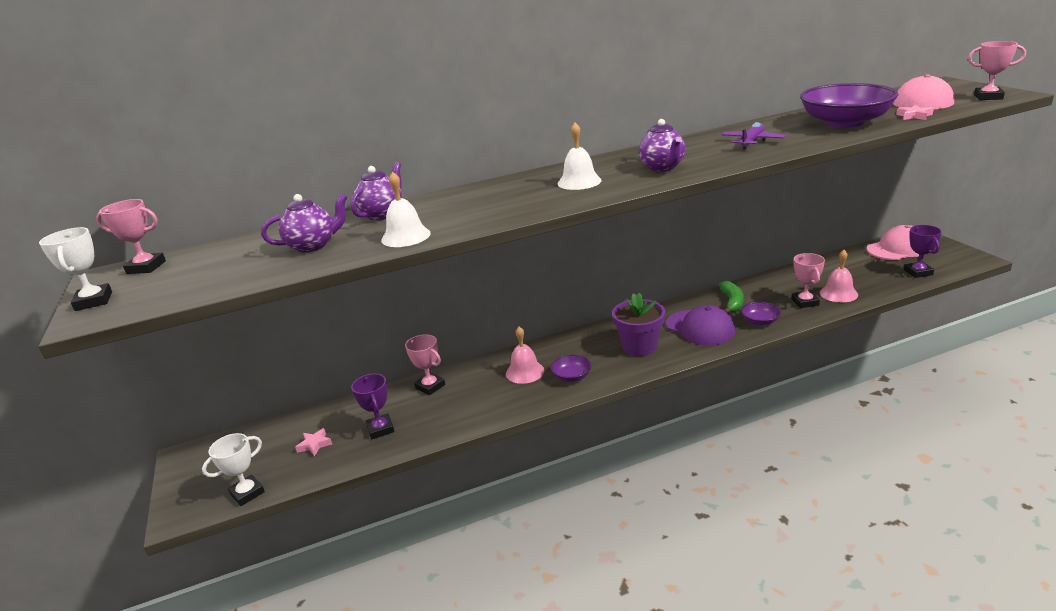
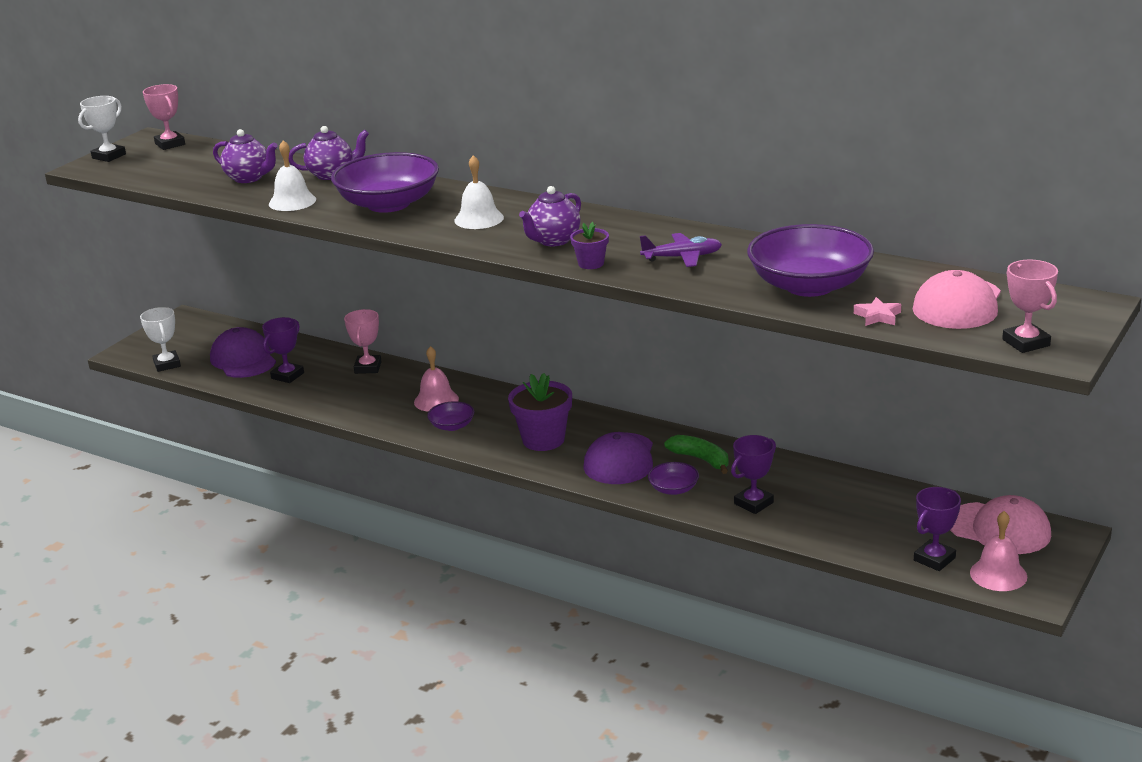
camera: 50 degrees right, 0 degrees up
white trophy [202,433,265,506] -> white trophy turned 60 degrees clockwise [140,307,181,372]
pink star [295,428,332,456] -> purple cap [210,327,276,378]
green banana [719,281,744,313] -> green banana turned 105 degrees counterclockwise [664,435,729,474]
pink trophy [791,253,825,308] -> purple trophy [731,435,776,514]
pink bell [820,250,858,302] -> pink bell moved to [970,511,1027,591]
none -> purple bowl [331,152,439,213]
none -> purple flower pot [570,222,609,269]

